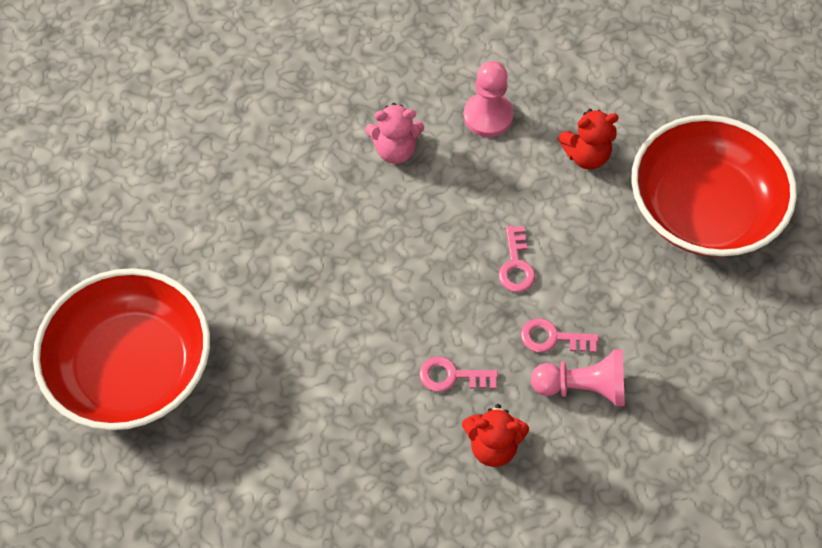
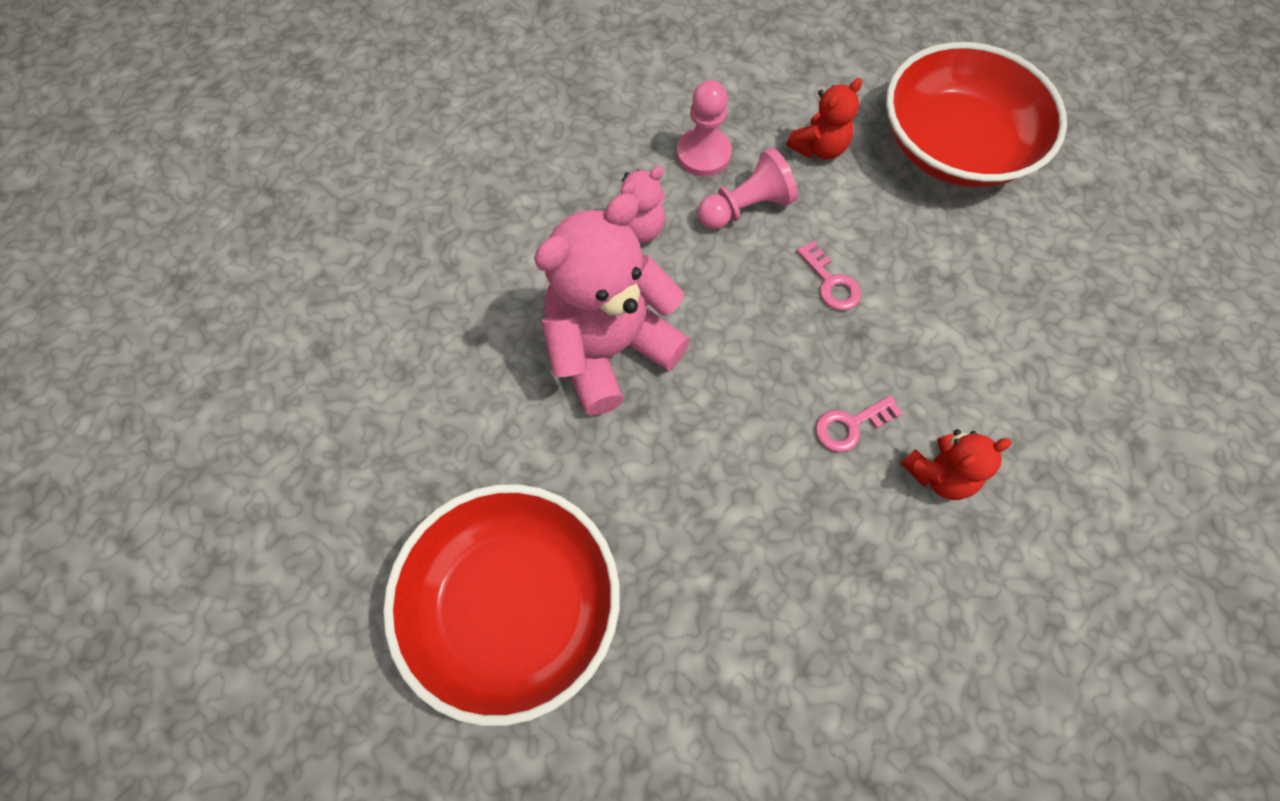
camera: 30 degrees left, 5 degrees up
pink key [521,318,599,353] -> none
pink pawn [531,349,625,406] -> pink pawn moved to [697,148,798,230]
none -> pink teddy bear [534,193,690,416]

